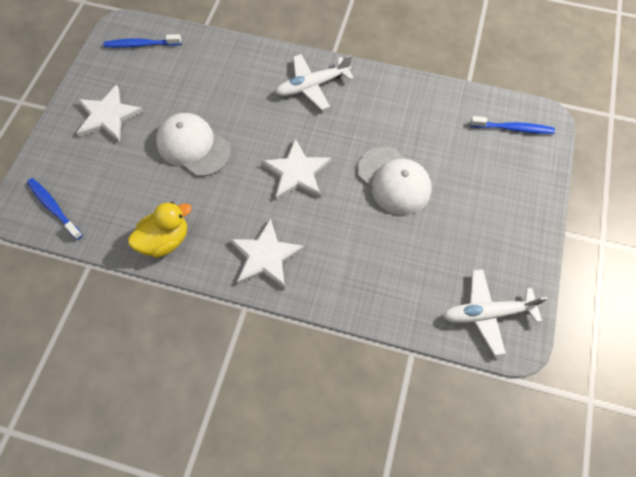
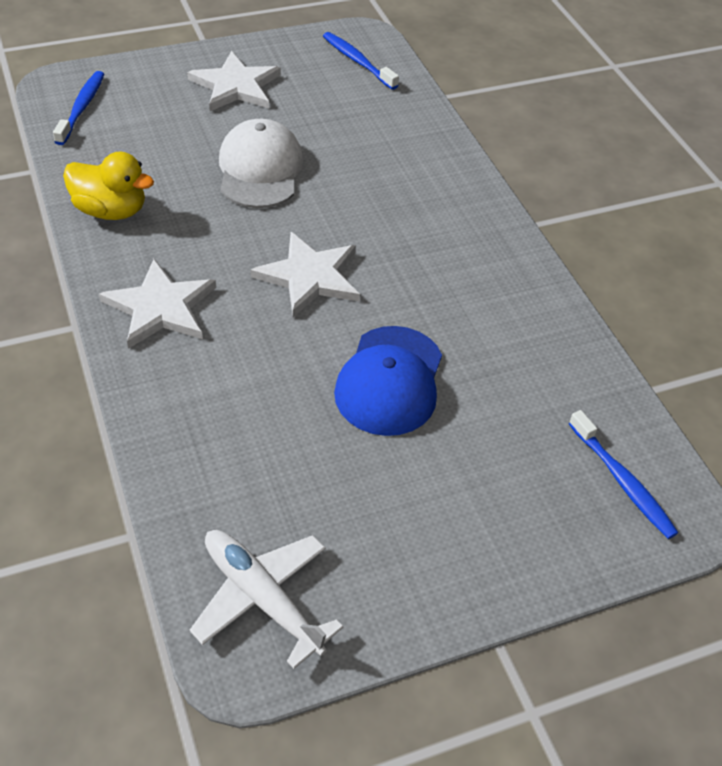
camera: 50 degrees right, 15 degrees down
white plane [275,54,354,110] -> none
white cap [357,147,432,215] -> blue cap [334,326,442,436]

